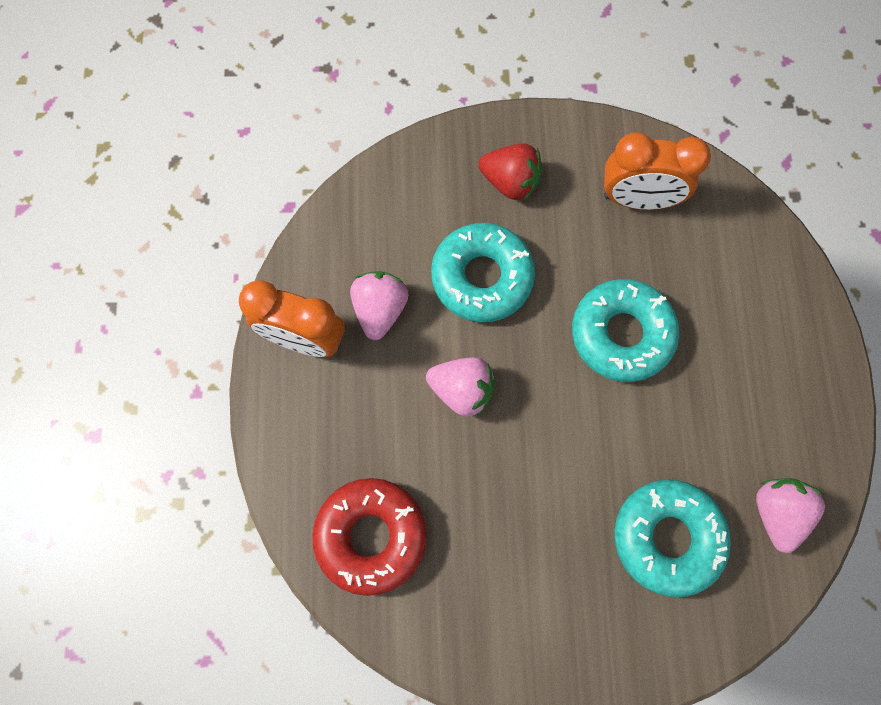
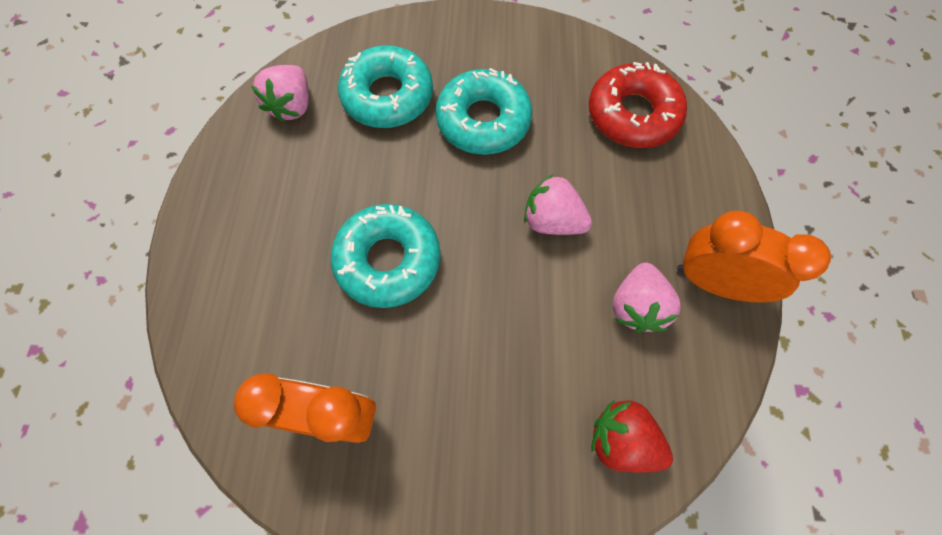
camera: 175 degrees left, 5 degrees down
turquoise donut [431,223,535,322] -> turquoise donut moved to [436,68,532,155]
red strawberry [478,143,542,201] -> red strawberry moved to [591,400,673,473]

